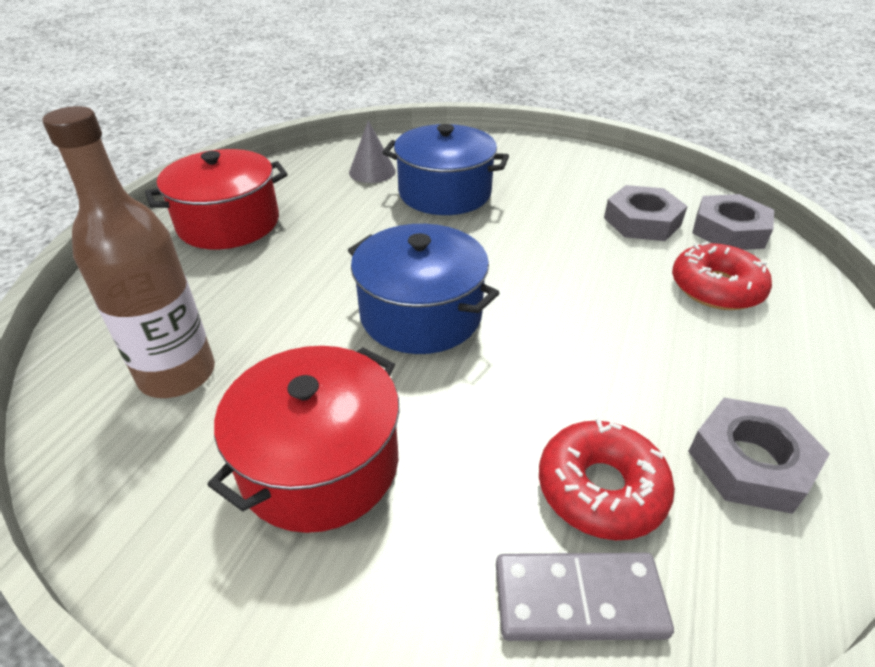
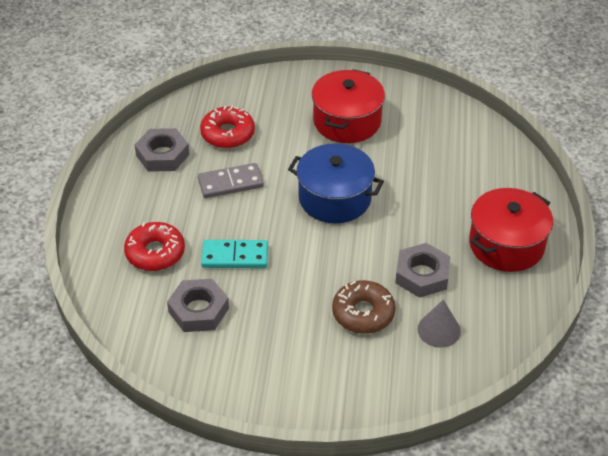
camera: 165 degrees right, 5 degrees up
brown bottle [42,106,215,398] -> none
blue pot [382,124,509,215] -> brown donut [332,280,396,334]
grey domino [496,553,674,641] -> grey domino moved to [198,163,264,198]
grey nut [692,194,774,250] -> grey nut moved to [395,243,451,298]
none -> turquoise domino [201,240,268,268]

